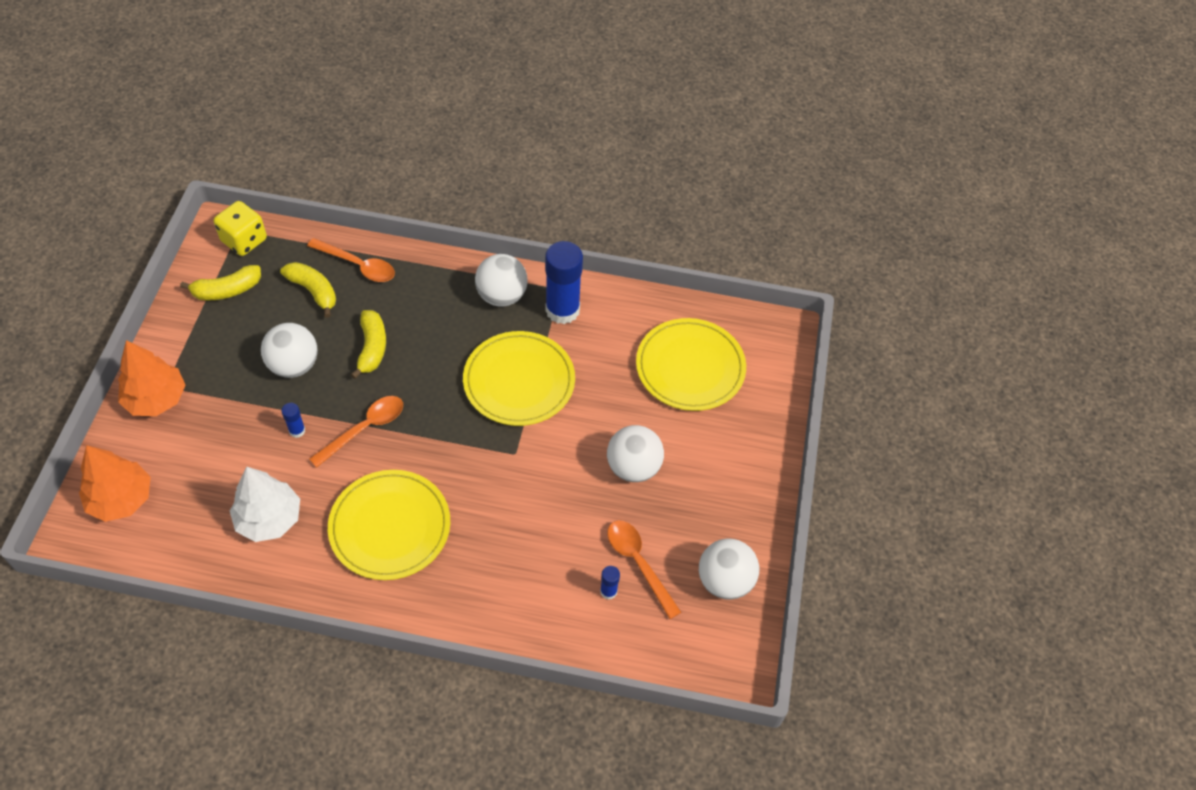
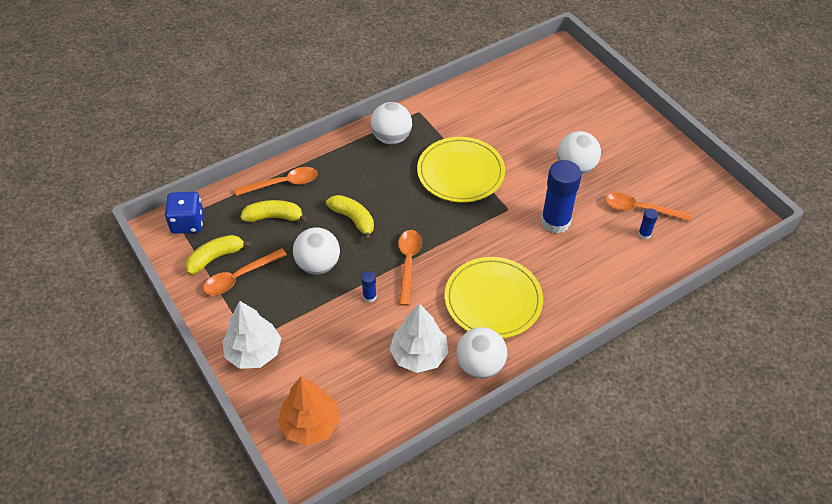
camera: 40 degrees left, 5 degrees down
orange tree [118,340,186,416] -> white tree [222,301,281,369]
yellow banana [180,265,261,300] -> yellow banana turned 150 degrees counterclockwise [185,235,252,275]
yellow dice [214,201,267,256] -> blue dice [164,192,204,234]
blue glue stick [545,241,583,324] -> blue glue stick moved to [541,160,582,234]
yellow plate [636,318,746,411] -> none
white ball [699,538,759,600] -> white ball moved to [456,327,507,379]
none -> orange spoon [203,248,287,295]

